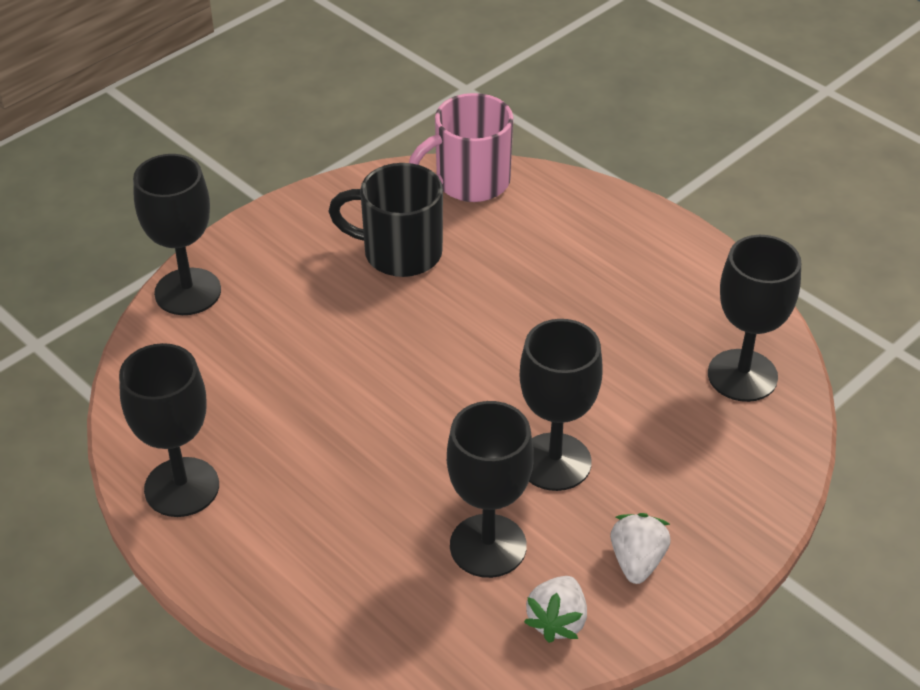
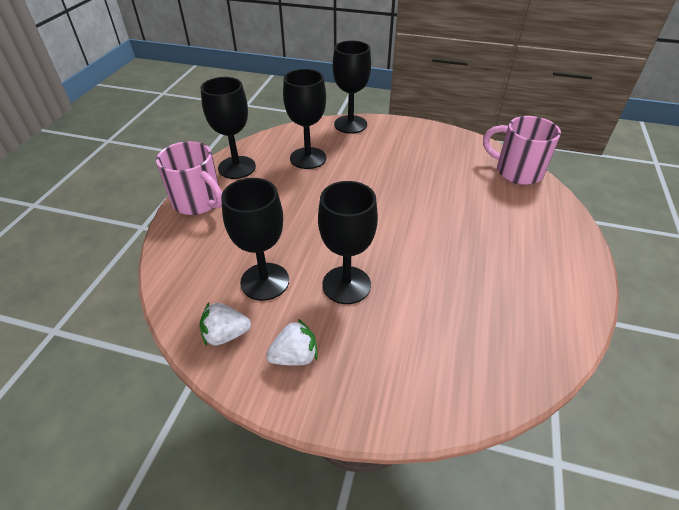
camera: 60 degrees right, 0 degrees up
black mug [328,163,443,277] -> none
black goblet [708,235,801,402] -> black goblet moved to [283,69,326,169]
none -> pink mug [156,141,222,215]

